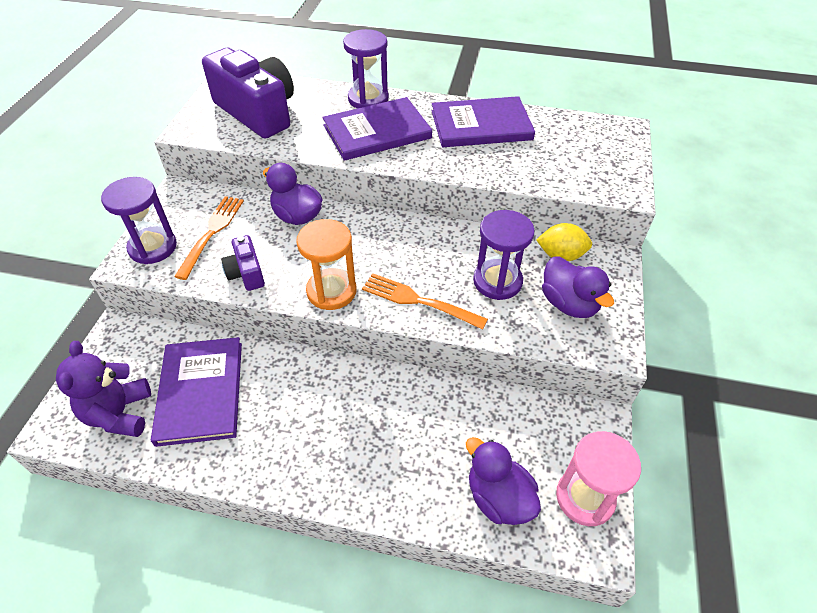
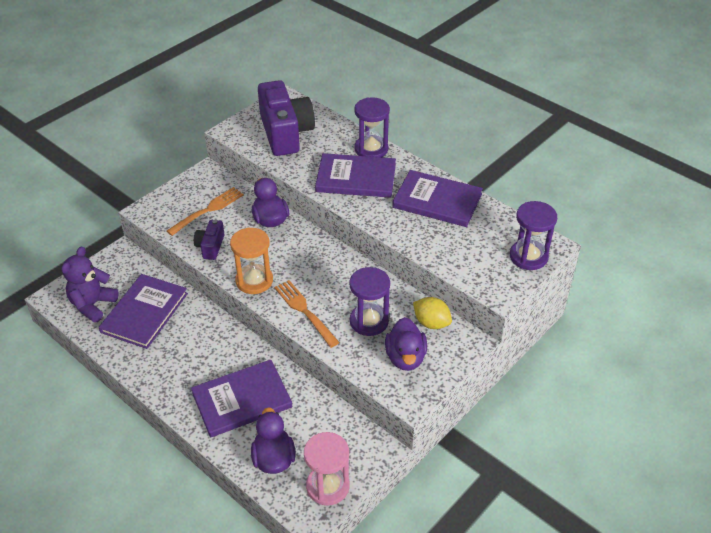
camera: 30 degrees right, 5 degrees down
purple hourglass [101,177,177,264] -> purple hourglass moved to [510,201,557,270]
none -> purple book [191,360,292,438]

